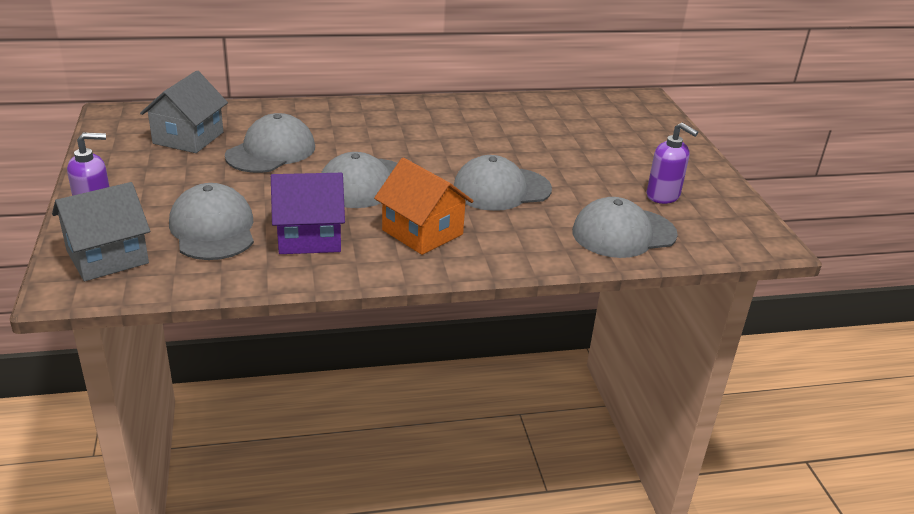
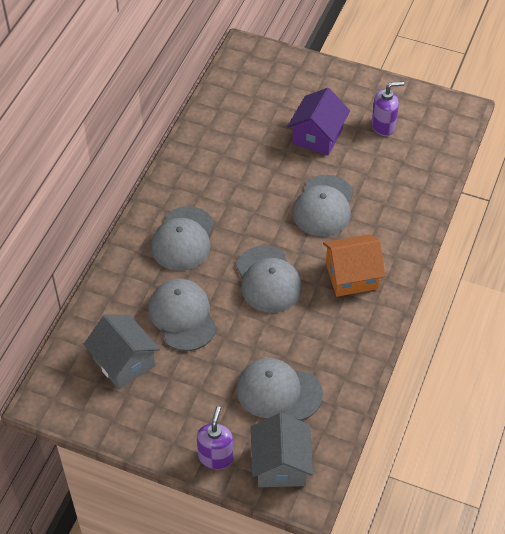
camera: 55 degrees left, 20 degrees up
purple house [271,173,345,254] -> purple house moved to [287,88,350,156]
grey cap [572,197,678,258] -> grey cap moved to [151,206,214,271]

